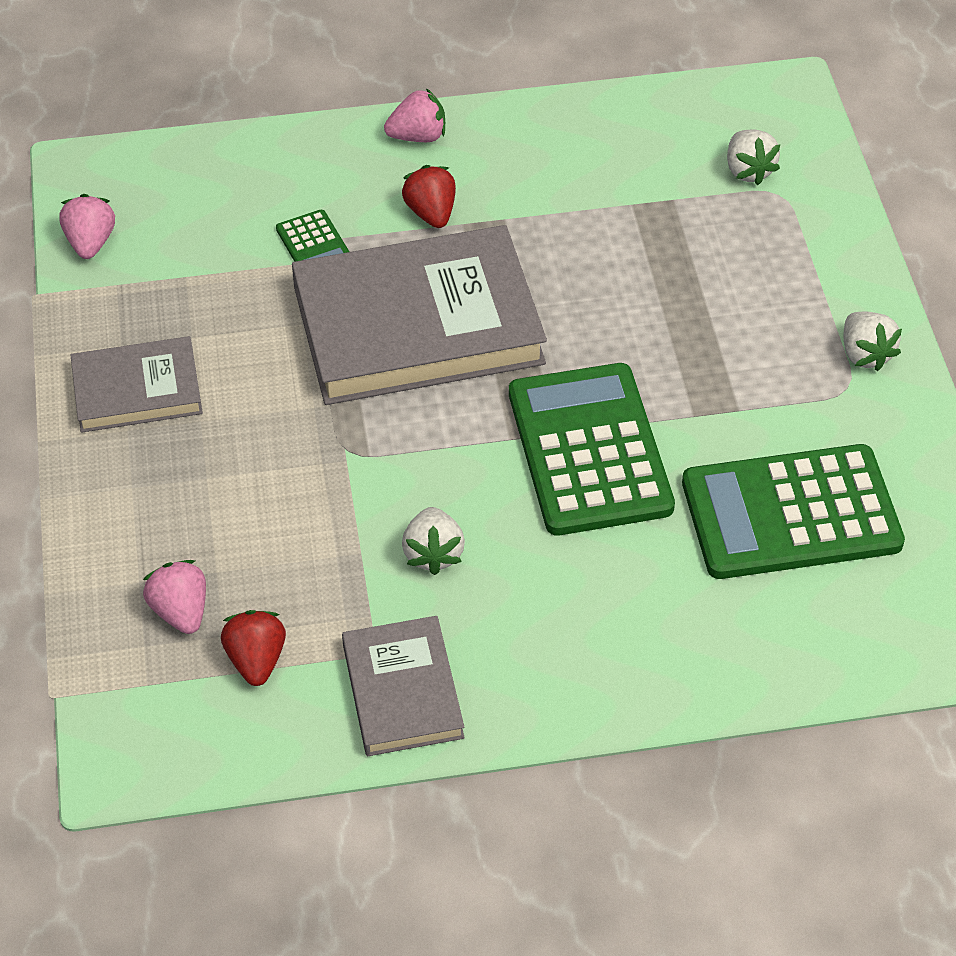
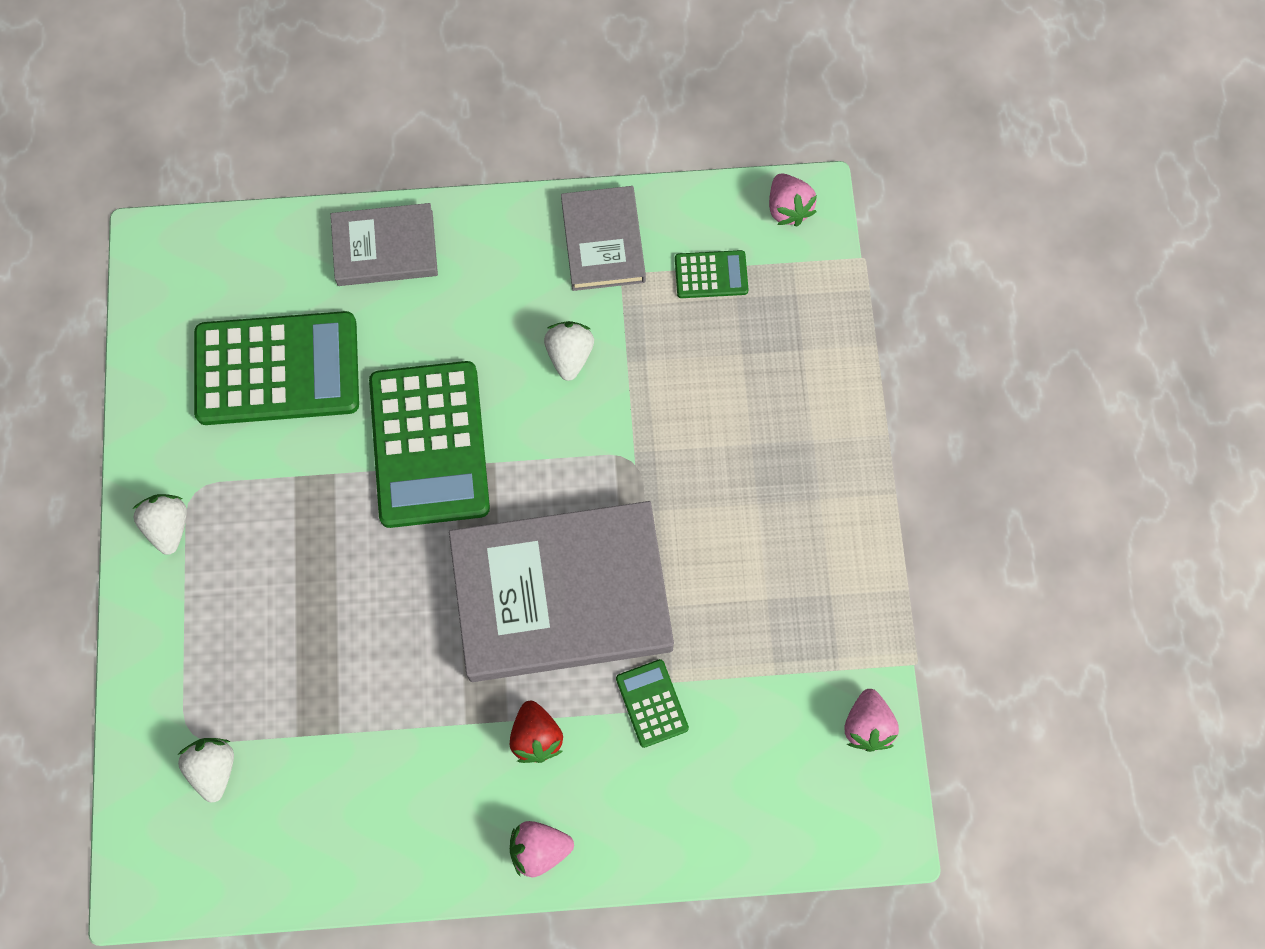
camera: 175 degrees left, 20 degrees up
grey book [71,336,203,433] -> grey book moved to [331,203,438,286]
pink strawberry [143,560,206,634] -> pink strawberry moved to [769,173,817,226]
red strawberry [221,610,286,686] -> green calculator [675,250,748,298]

